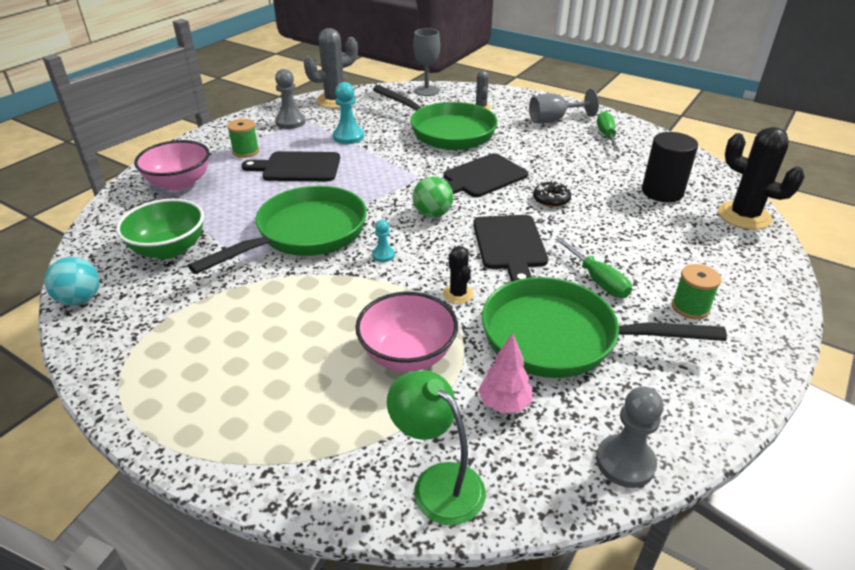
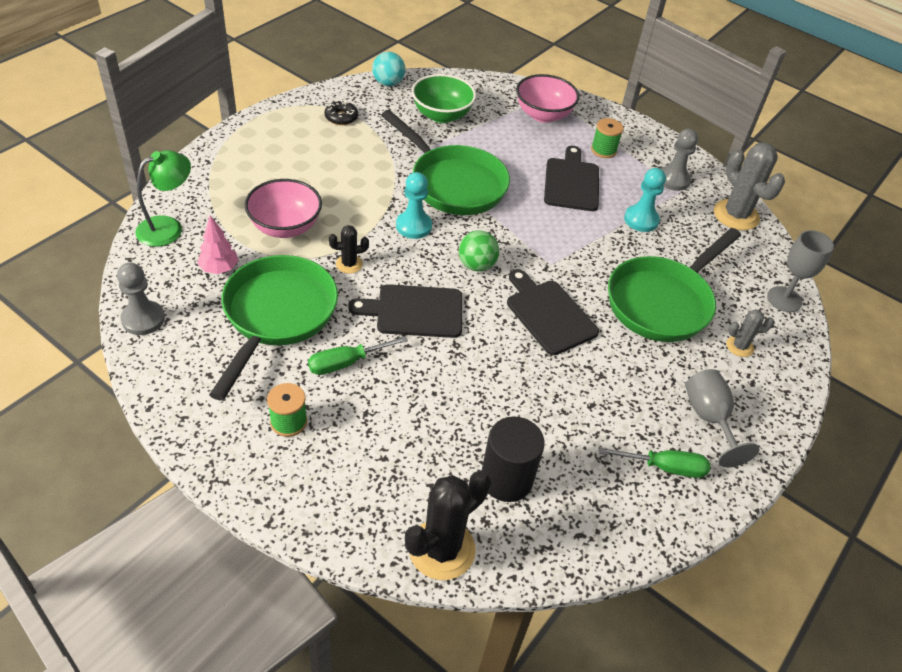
camera: 90 degrees right, 10 degrees up
turquoise pawn [372,220,395,262] -> turquoise pawn [396,172,432,239], size x1.79
black donut [533,181,571,207] -> black donut moved to [324,100,358,125]

